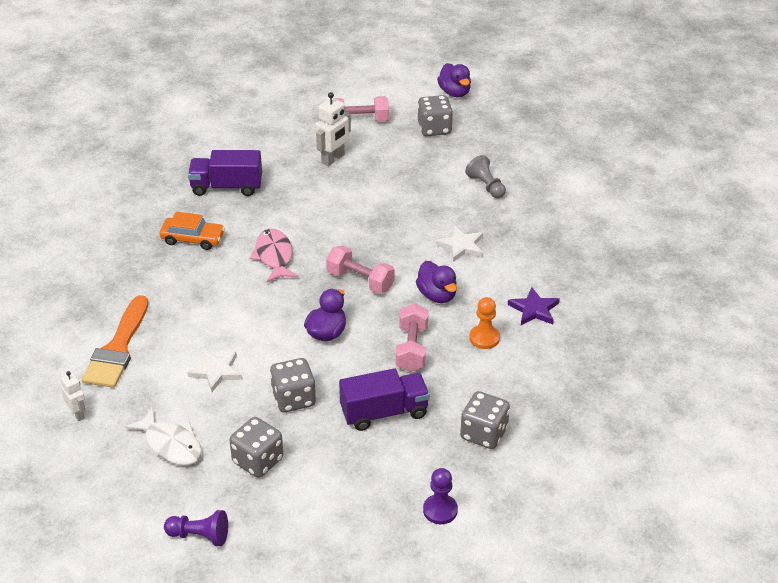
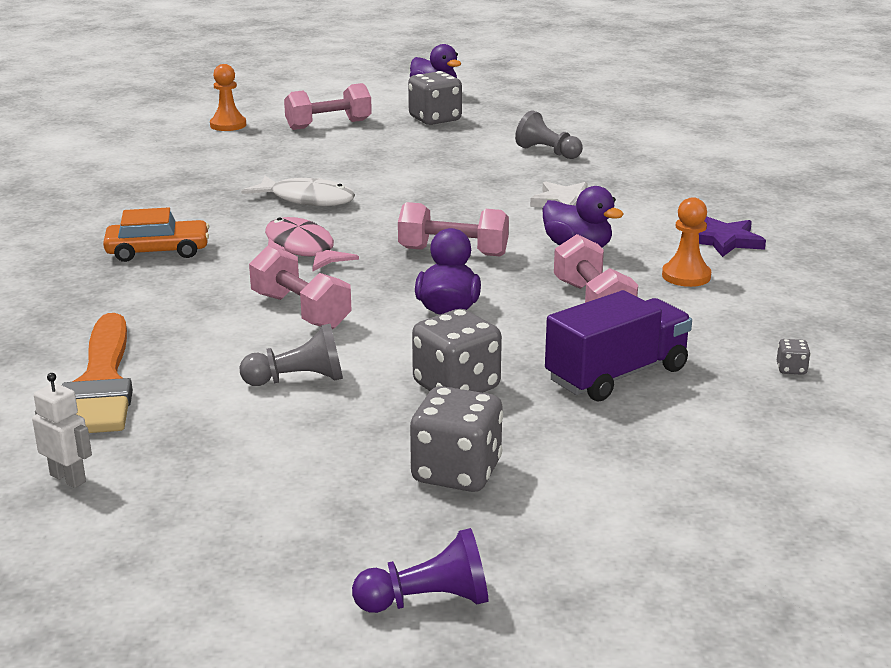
camera: 20 degrees left, 15 degrees down
white fish [124,407,202,465] -> white fish moved to [241,176,355,206]
white star [187,350,242,392] -> grey pawn [240,324,343,386]
purple truck [188,150,262,196] -> none
white robot [315,92,351,166] -> none
purple pawn [423,468,458,524] -> none
grey dice [460,391,510,449] -> grey dice [777,339,810,375], size x0.42
none -> orange pawn [210,64,246,131]
none -> pink dumbbell [249,246,352,330]

